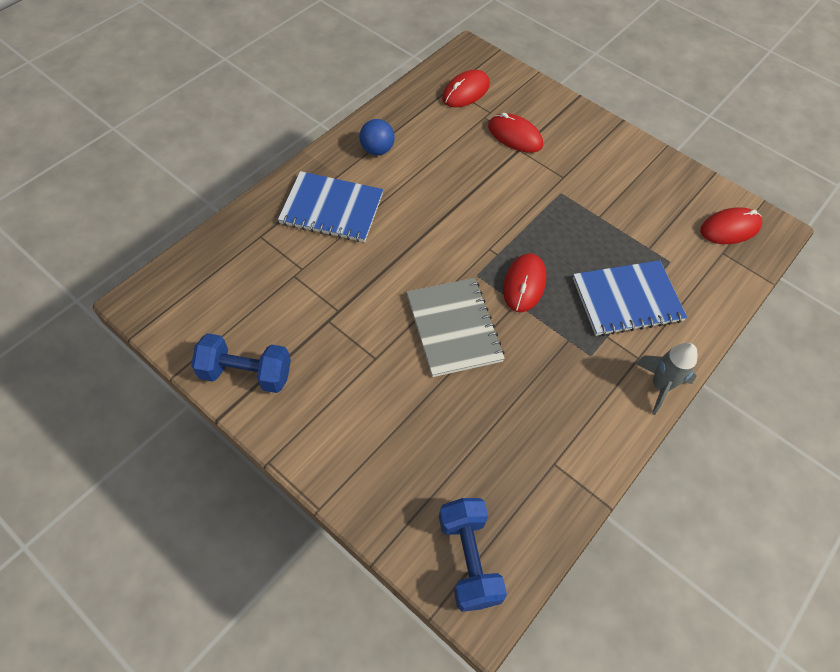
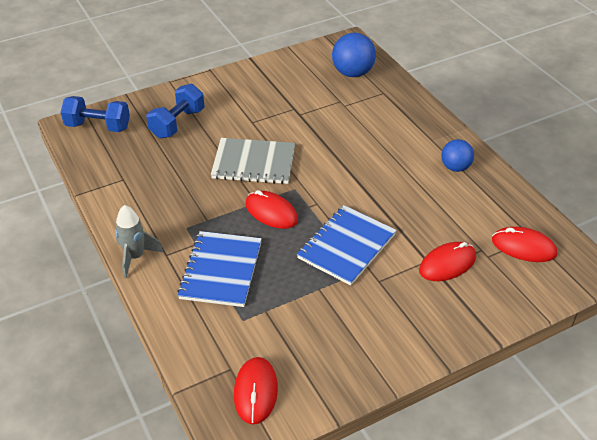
camera: 115 degrees right, 15 degrees down
blue dumbbell [191,333,291,393] -> blue dumbbell moved to [146,84,204,138]
blue notebook [278,171,383,242] -> blue notebook moved to [297,205,397,286]
red mouse [442,70,490,107] -> red mouse turned 45 degrees counterclockwise [492,227,557,262]
none -> blue ball [332,33,376,77]

